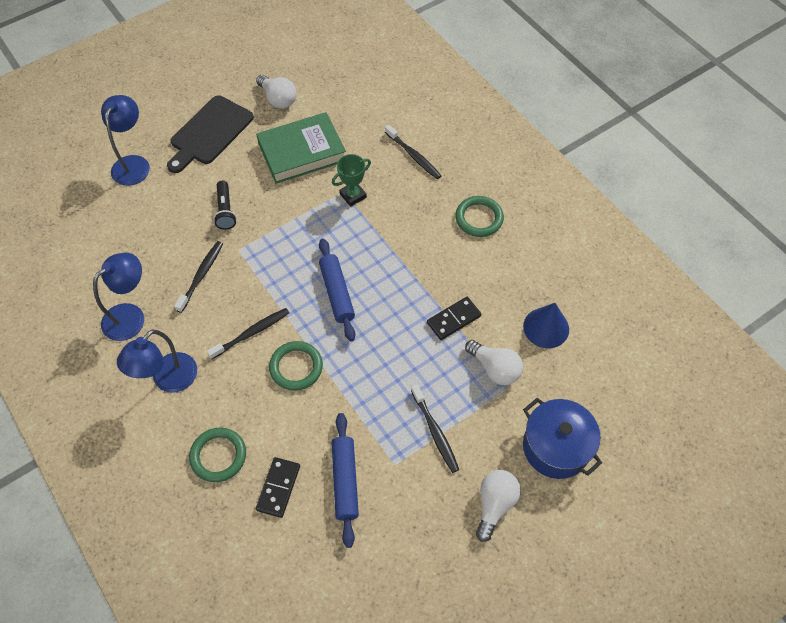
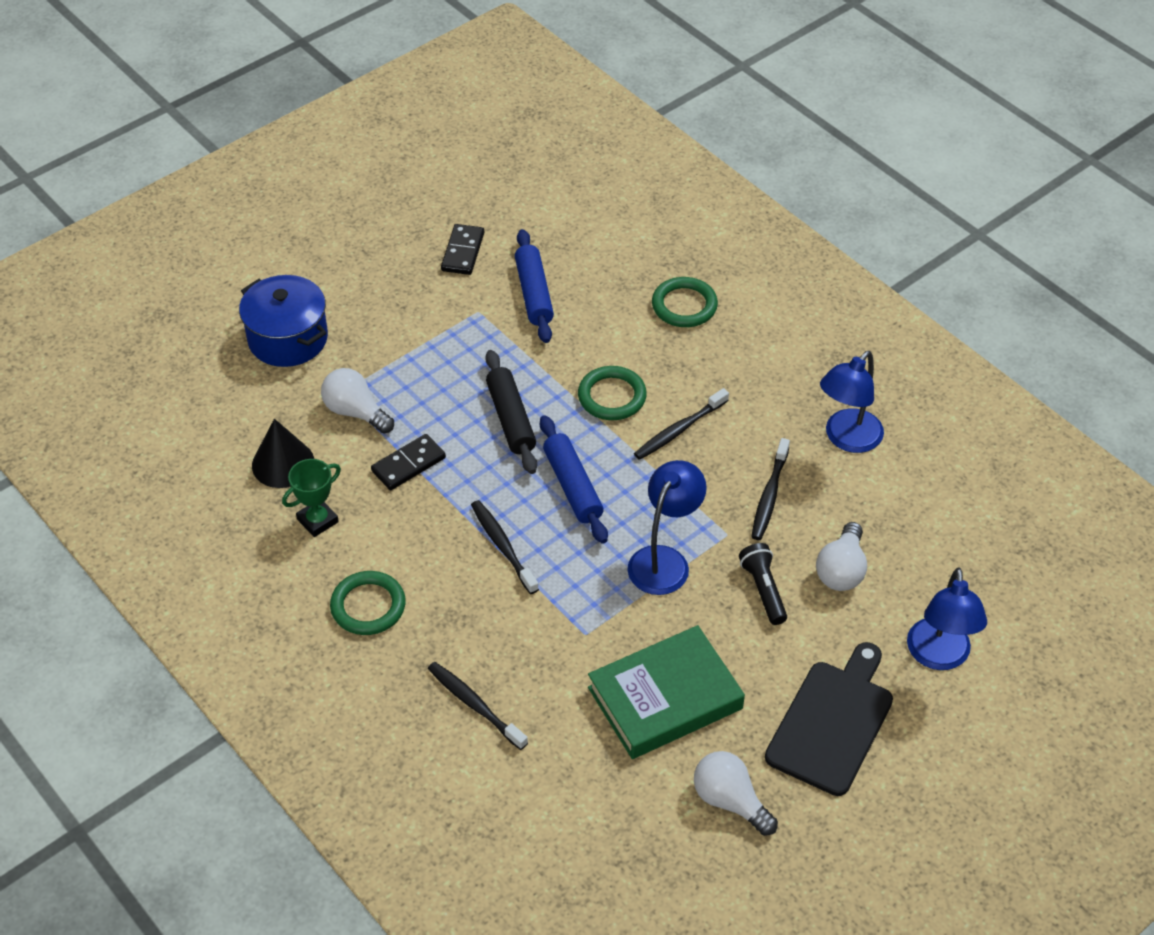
camera: 175 degrees right, 10 degrees down
blue lamp [117,330,197,393] -> blue lamp moved to [628,460,707,595]
black domino [256,457,300,518] -> black domino moved to [441,224,484,275]
green trophy [332,154,371,207] -> green trophy moved to [282,459,341,537]
black toothbrush [411,385,459,473] -> black toothbrush moved to [471,500,539,594]
white light bulb [476,470,521,542] -> white light bulb moved to [816,522,867,591]
blue cone [523,303,569,348] -> black cone [252,419,314,488]
none -> black rolling pin [485,350,537,474]

